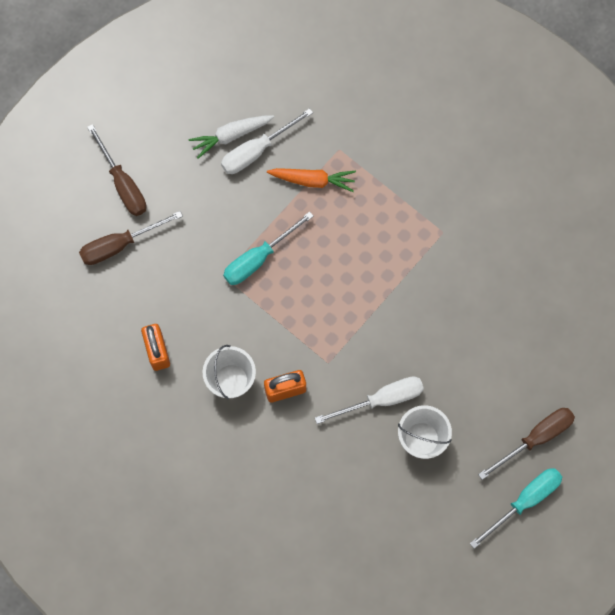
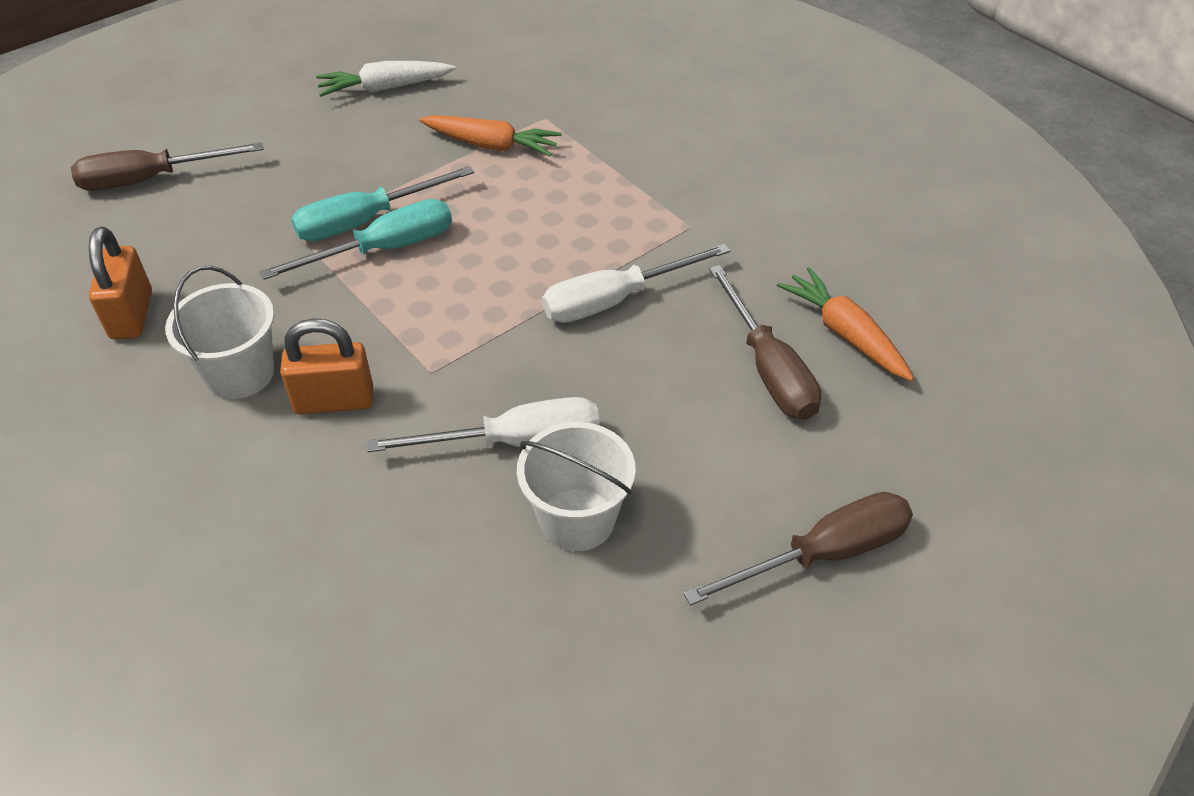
camera: 10 degrees right, 25 degrees down
brown screwdriver [87,124,146,216] -> brown screwdriver moved to [709,265,821,420]
white screwdriver [221,108,313,174] -> white screwdriver moved to [542,244,730,323]
turquoise screwdriver [470,468,562,549] -> turquoise screwdriver moved to [260,199,452,280]
none -> orange carrot [777,267,914,381]

